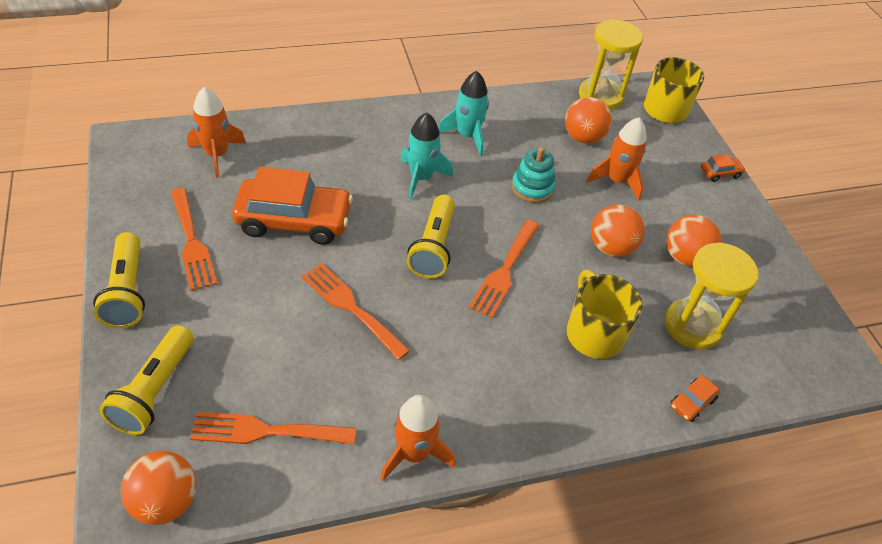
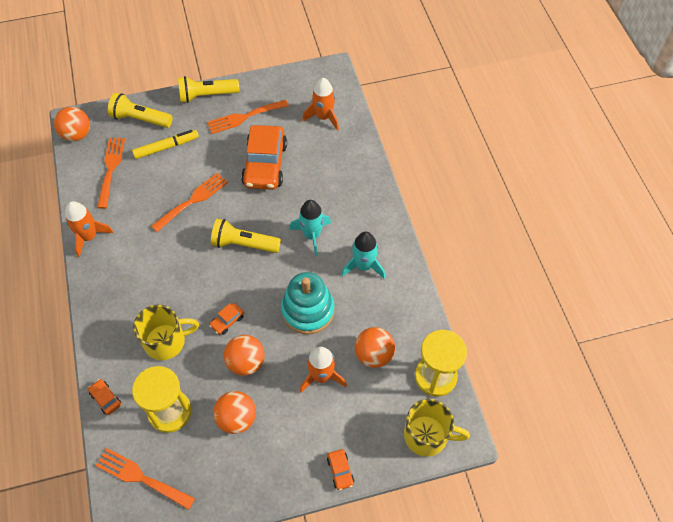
camera: 95 degrees right, 10 degrees up
orange fork [469,220,539,318] -> orange fork moved to [95,448,195,510]
turquoise stacking toy [512,147,555,203] -> turquoise stacking toy [281,272,334,334], size x1.56
none -> yellow marker [132,130,199,159]
none -> orange car [209,303,244,335]

